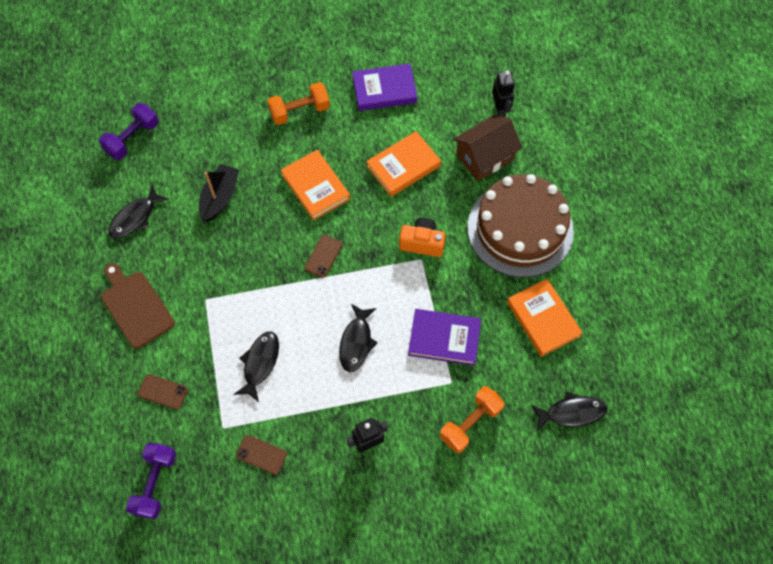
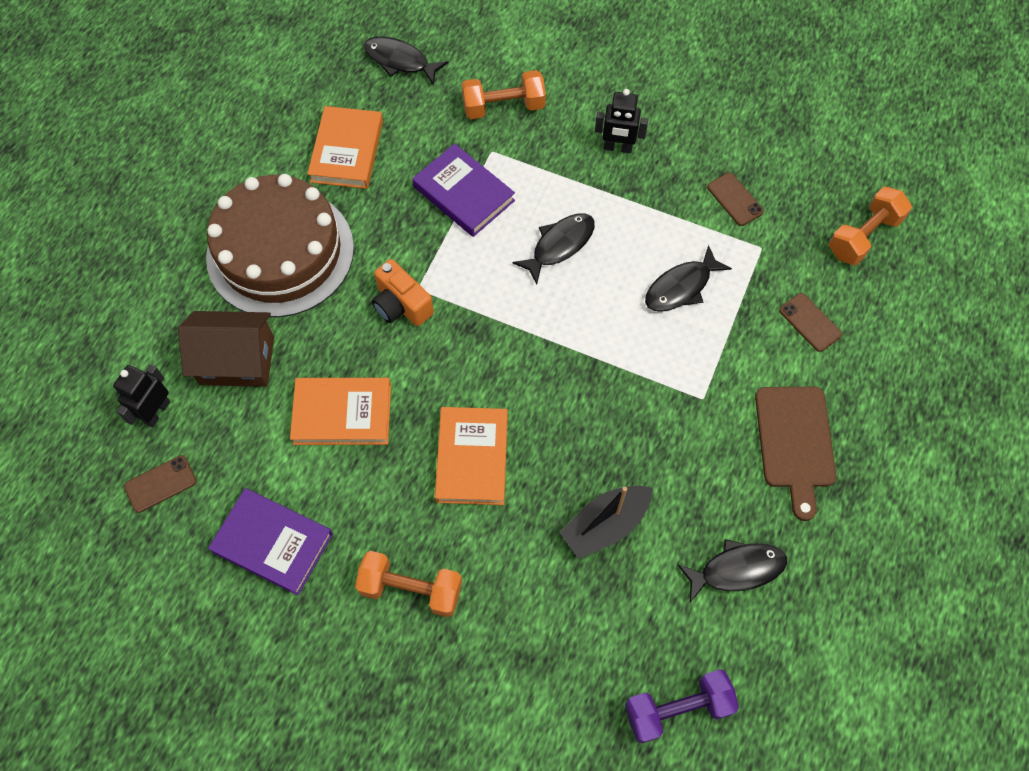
camera: 145 degrees left, 0 degrees up
purple dumbbell [126,443,176,519] -> orange dumbbell [829,187,912,265]
brown phone [304,235,343,278] -> brown phone moved to [124,455,196,513]

